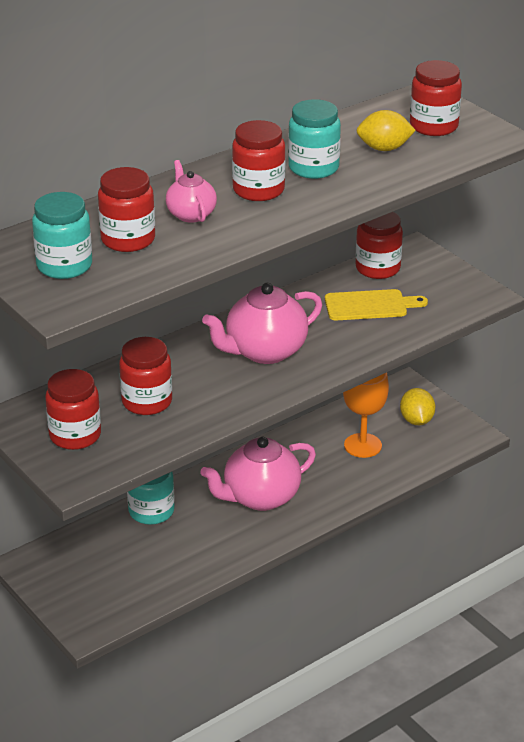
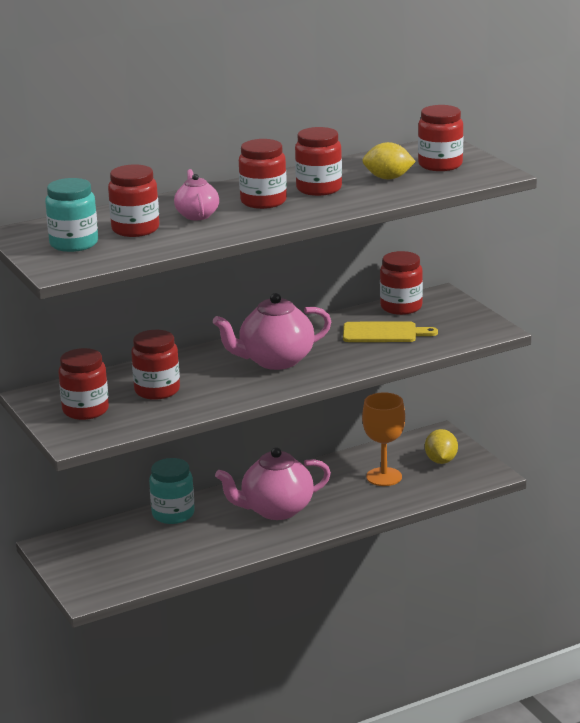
camera: 10 degrees right, 10 degrees down
turquoise jar [288,99,341,179] -> red jar [295,127,342,196]

